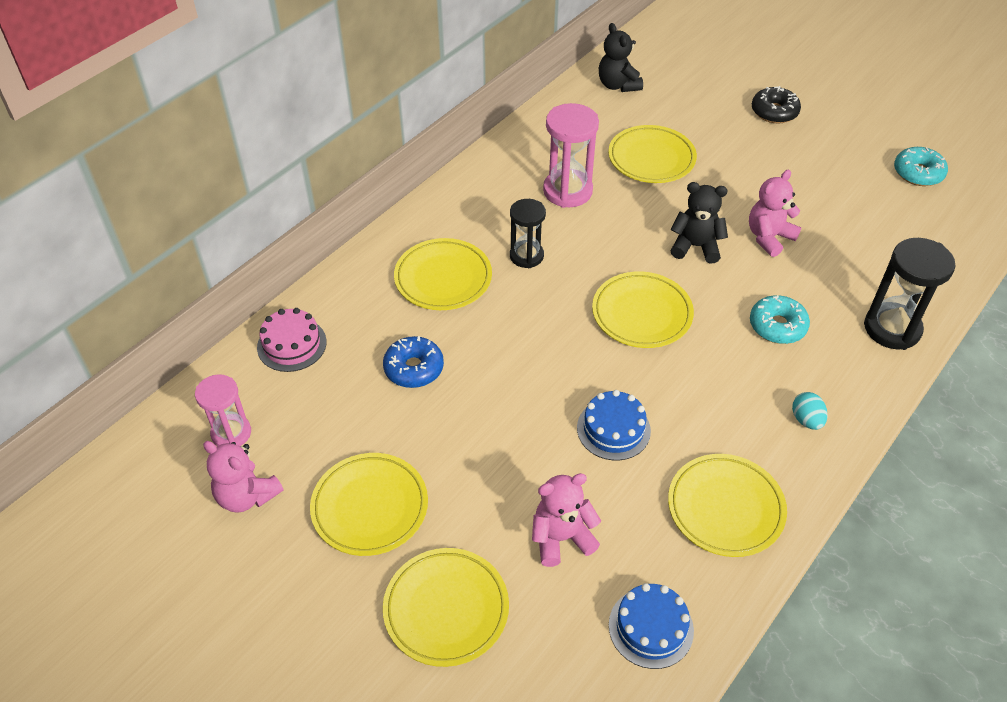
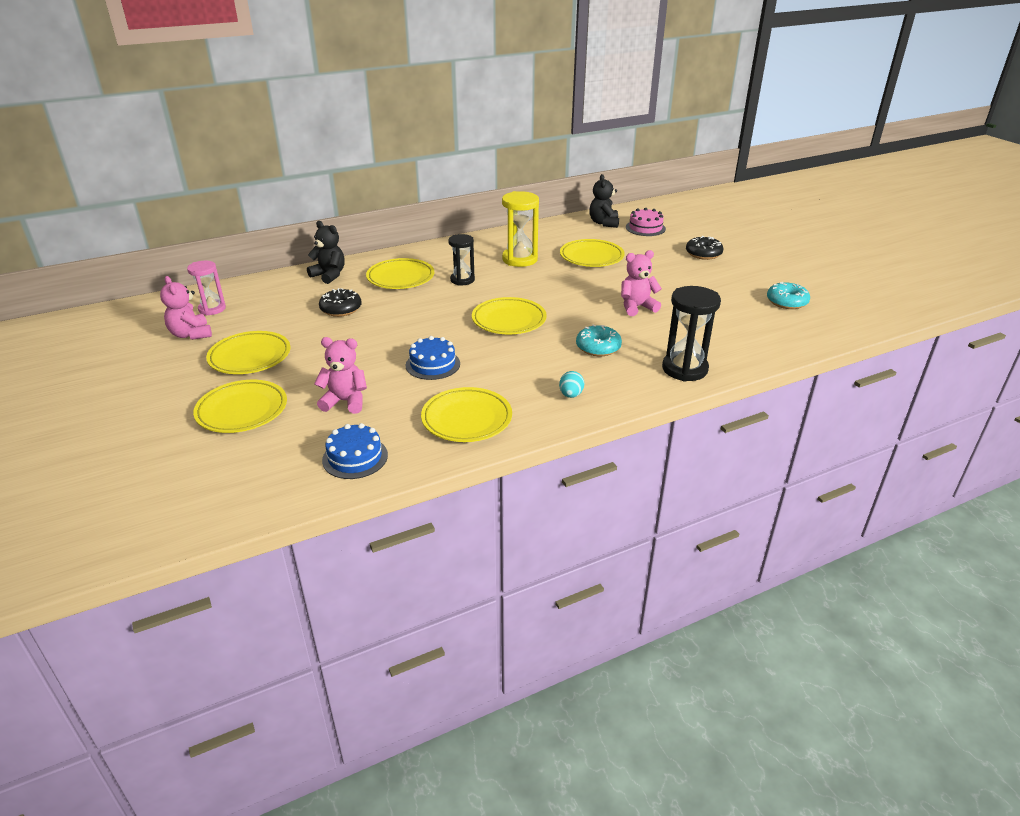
camera: 25 degrees right, 15 degrees down
pink cake [257,308,327,372] -> pink cake moved to [626,208,666,236]
blue donut [383,336,444,388] -> black donut [319,288,362,317]
pink hourglass [543,103,599,208] -> yellow hourglass [502,191,539,267]
black teddy bear [670,182,728,263] -> black teddy bear moved to [307,221,345,284]

